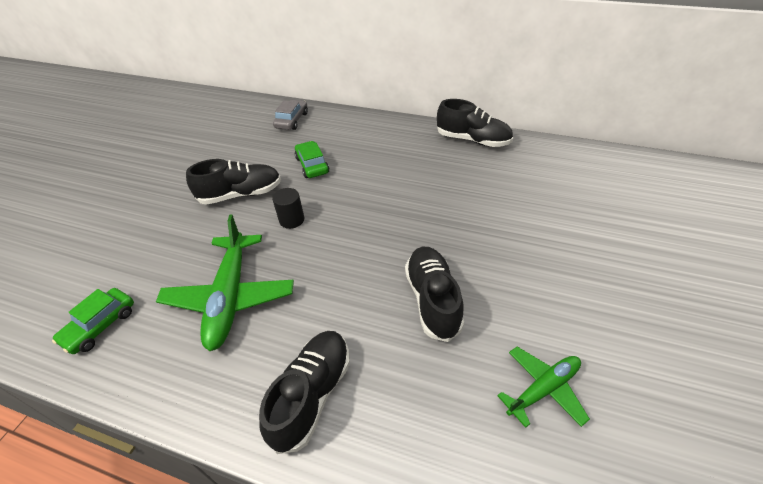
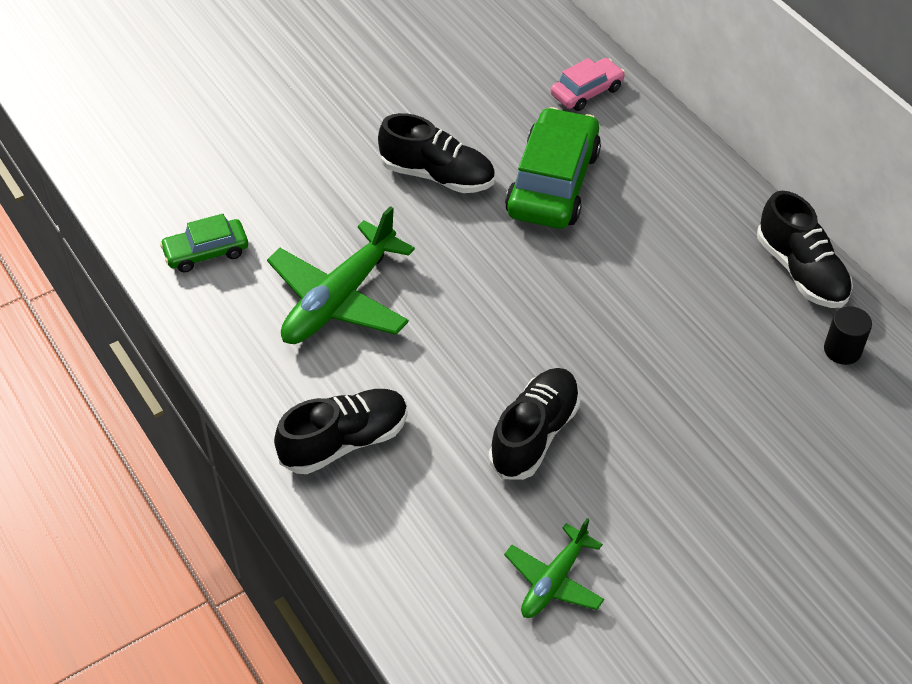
camera: 35 degrees right, 5 degrees up
black cylinder [272,188,304,229] -> black cylinder moved to [824,306,872,365]
grey car [273,100,308,130] -> pink car [550,58,625,111]
green car [295,141,329,178] -> green car [505,107,601,229], size x1.85
green plane [497,347,590,428] -> green plane turned 120 degrees clockwise [504,518,604,618]

